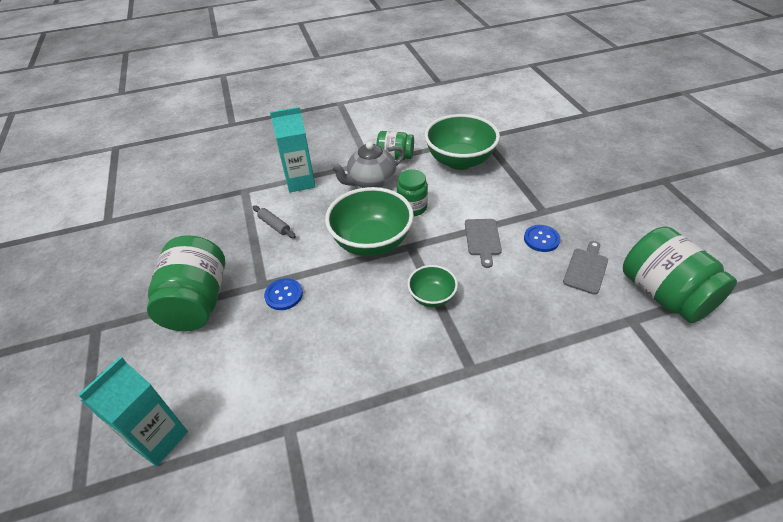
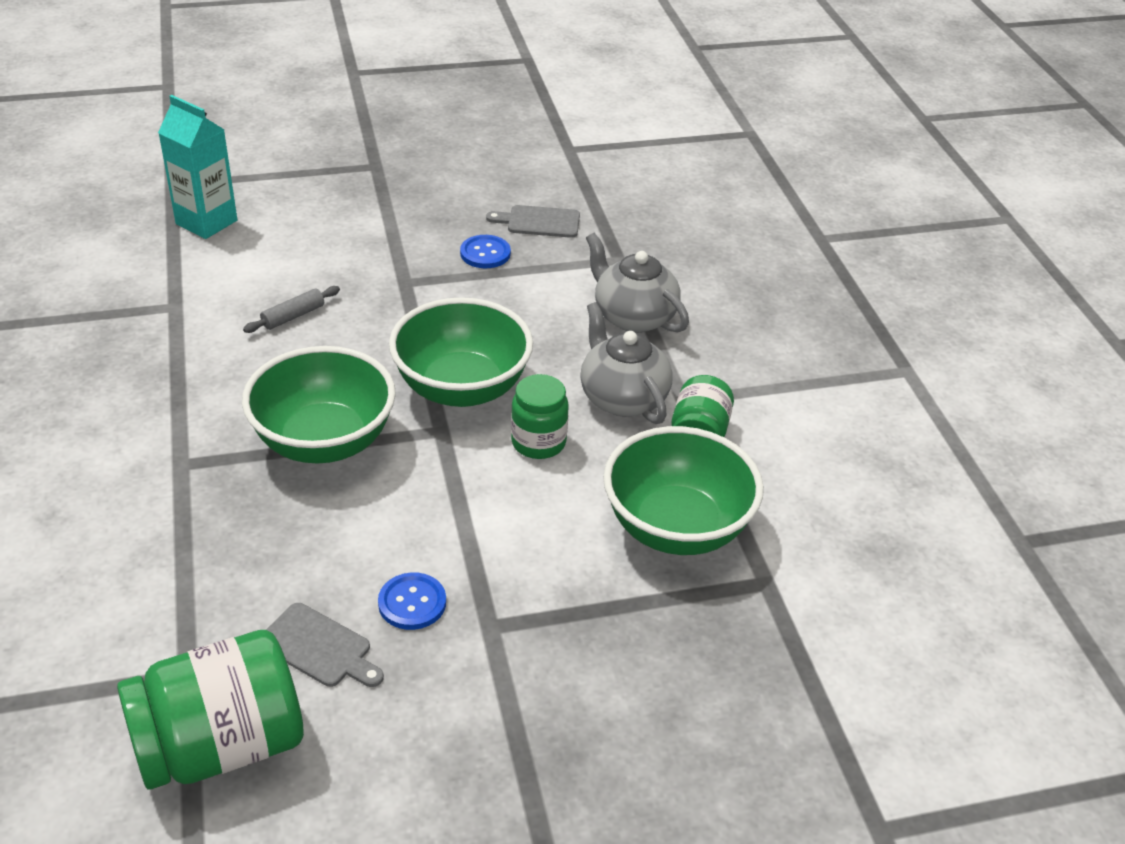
camera: 90 degrees right, 5 degrees down
green jar [147,235,225,331] -> none
grey rolling pin [253,205,296,238] -> grey rolling pin moved to [243,286,340,333]
blue button [264,278,303,310] -> blue button moved to [460,235,511,268]
turquoise carton [270,107,316,192] -> grey teapot [586,233,689,333]
green bowl [407,265,458,307] -> green bowl [242,346,396,463], size x1.92
grey cutting board [465,219,502,268] -> grey cutting board moved to [486,205,580,238]

